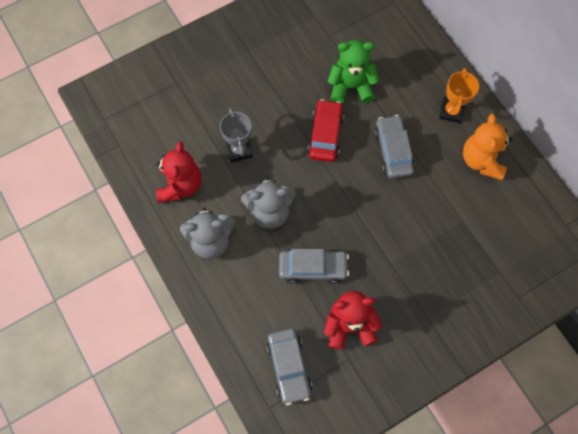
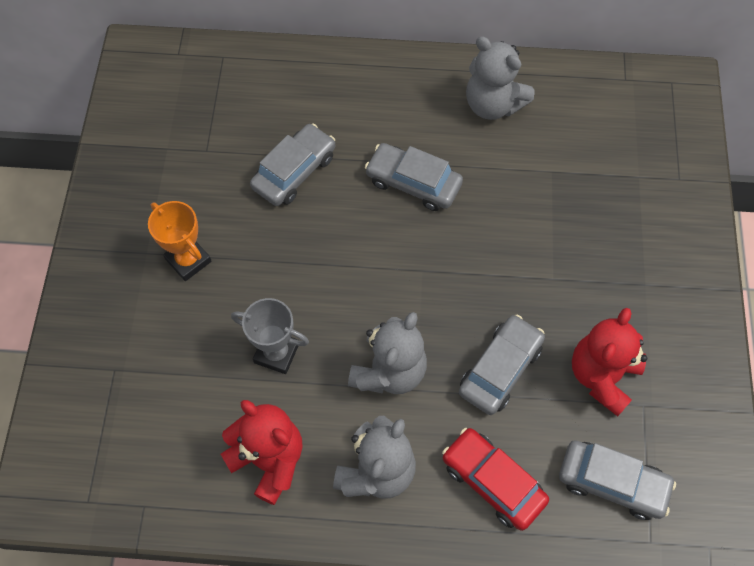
camera: 55 degrees left, 5 degrees down
red car [307,99,344,162] -> red car moved to [442,428,549,531]
green teddy bear [328,40,379,104] -> grey car [250,123,335,206]
orange trophy [439,68,479,123] -> orange trophy moved to [148,201,212,281]
orange teddy bear [463,114,512,180] -> grey teddy bear [466,36,534,120]

